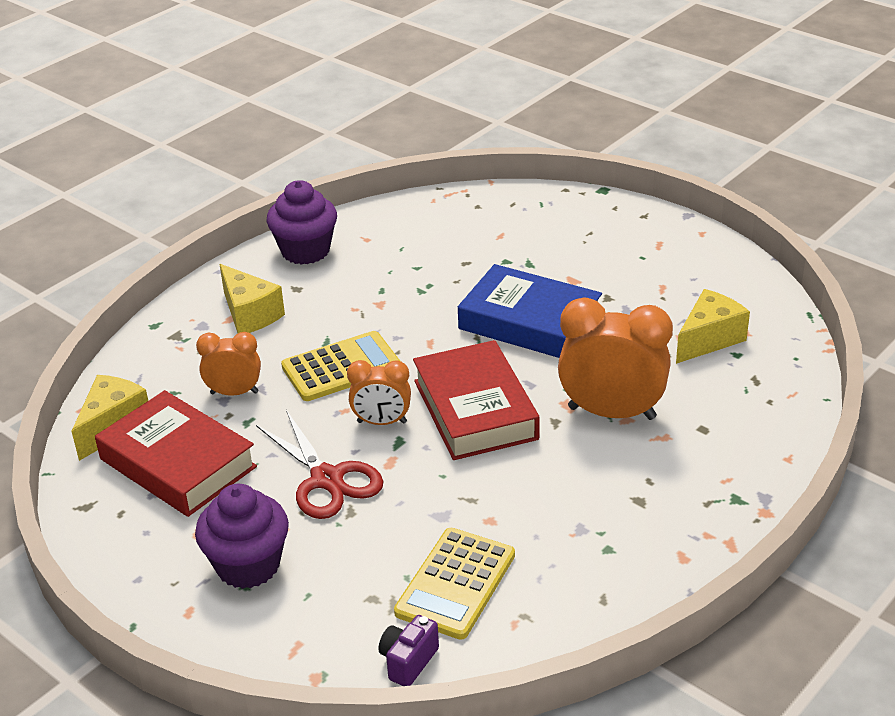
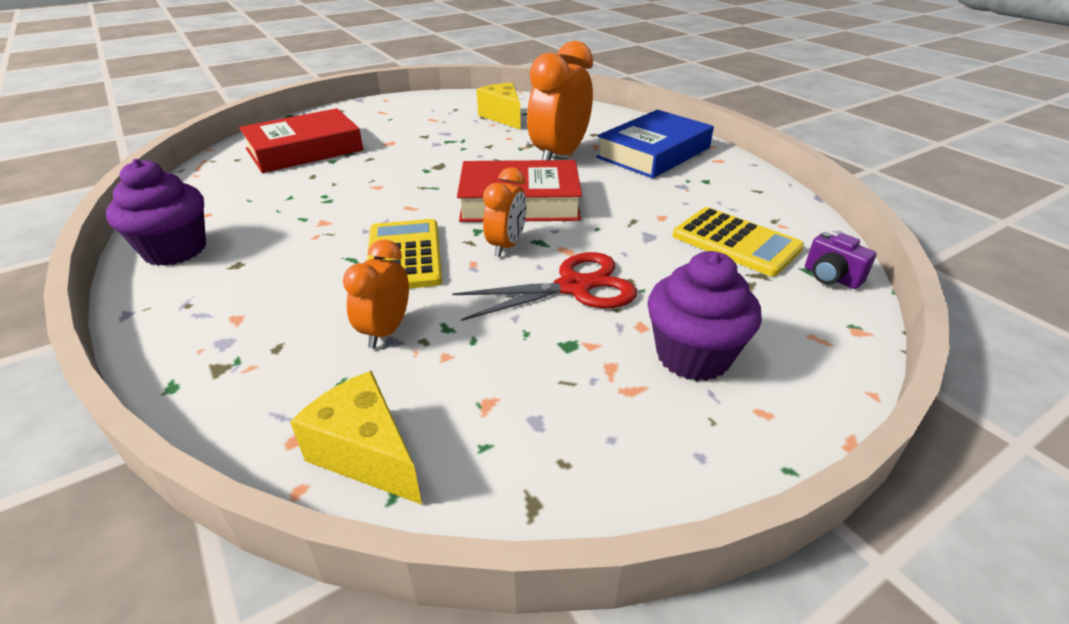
camera: 75 degrees left, 0 degrees up
red book [95,390,257,517] -> red book moved to [239,108,363,173]
yellow cheese [219,264,285,333] -> none
blue book [458,264,602,358] -> blue book moved to [596,110,714,178]

